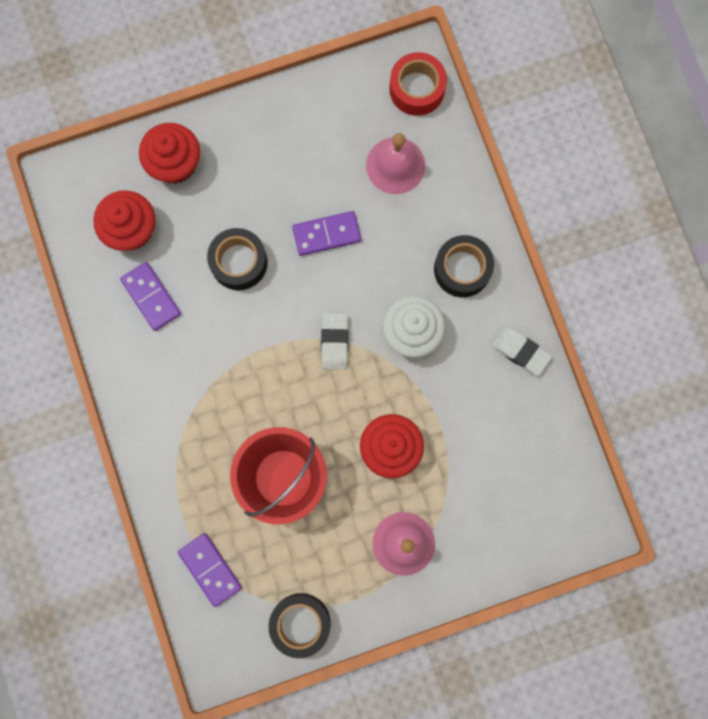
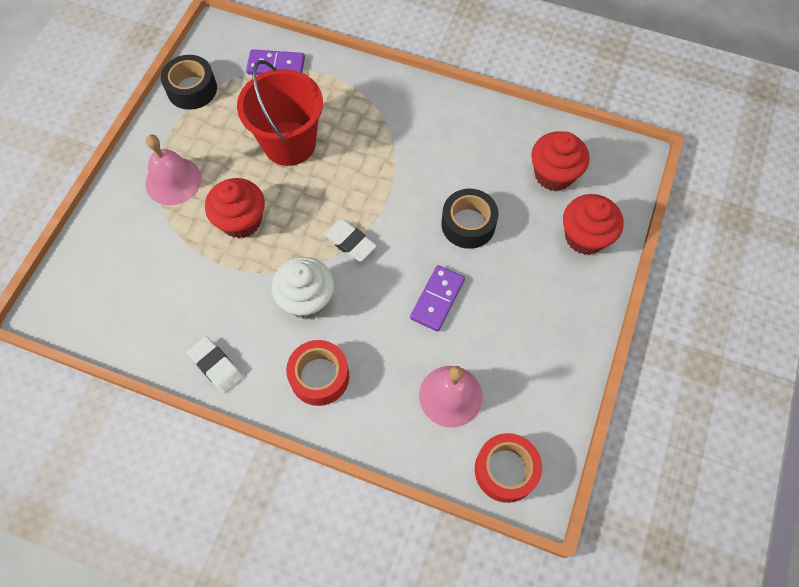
camera: 130 degrees right, 15 degrees down
purple domino [120,262,181,331] -> none
black tape [434,235,494,297] -> red tape [286,340,349,406]
white eraser [492,327,552,376] -> white eraser turned 60 degrees clockwise [187,336,243,394]

